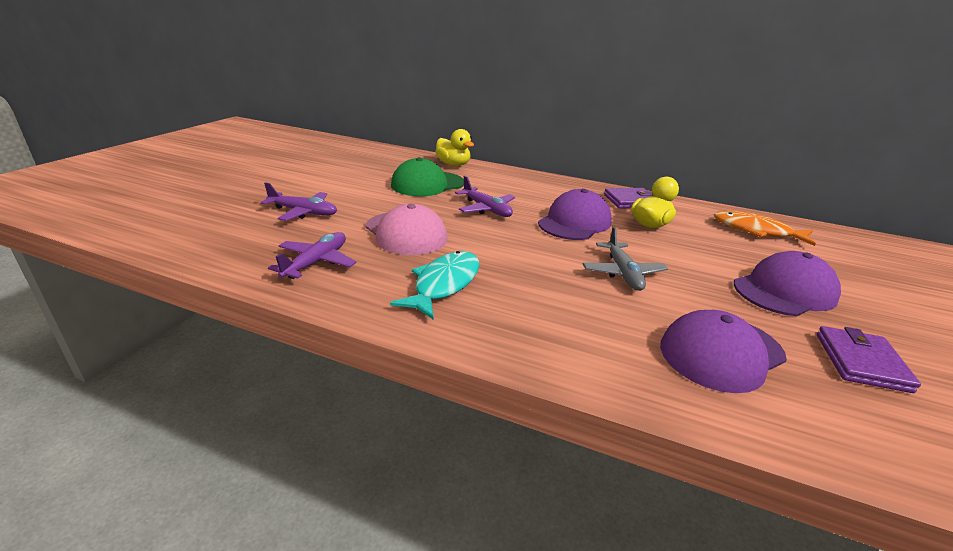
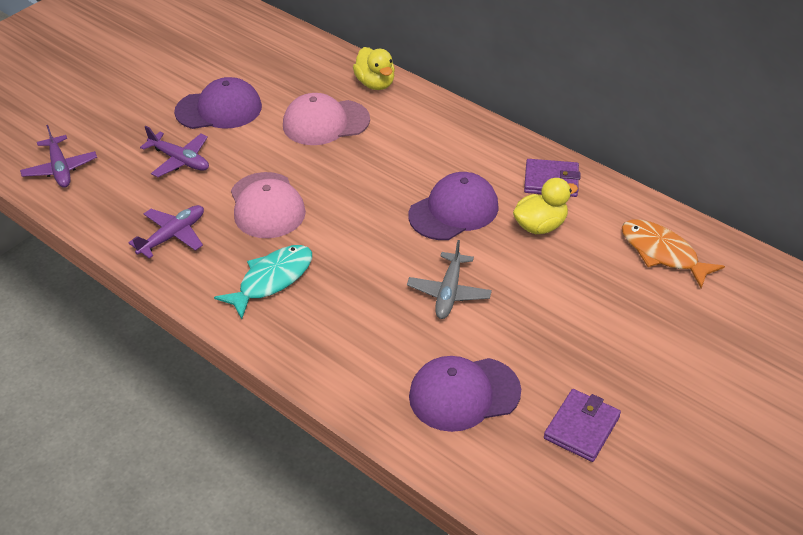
camera: 20 degrees right, 15 degrees up
green cap [391,157,464,196] -> pink cap [283,93,370,145]
purple plane [455,176,515,217] -> purple plane moved to [20,125,97,188]
purple cap [734,251,841,316] -> purple cap moved to [174,77,262,129]

